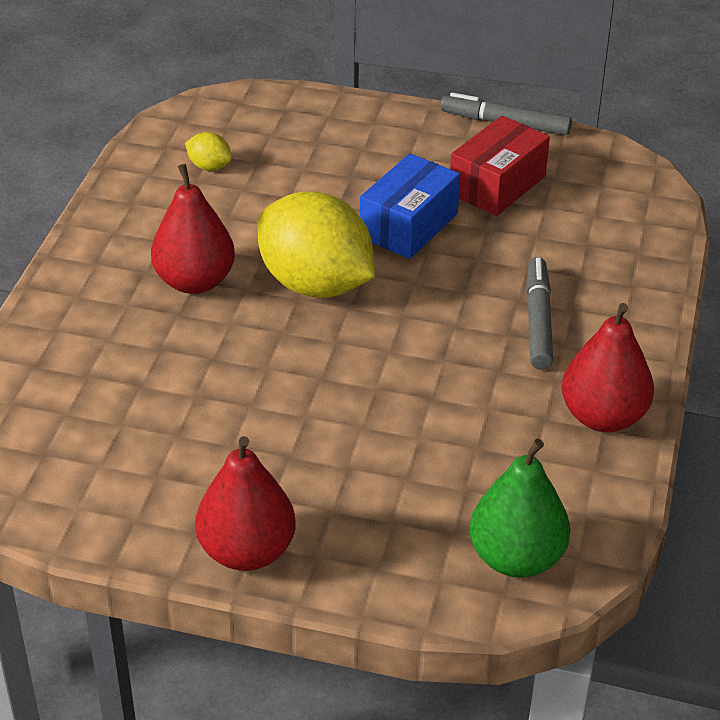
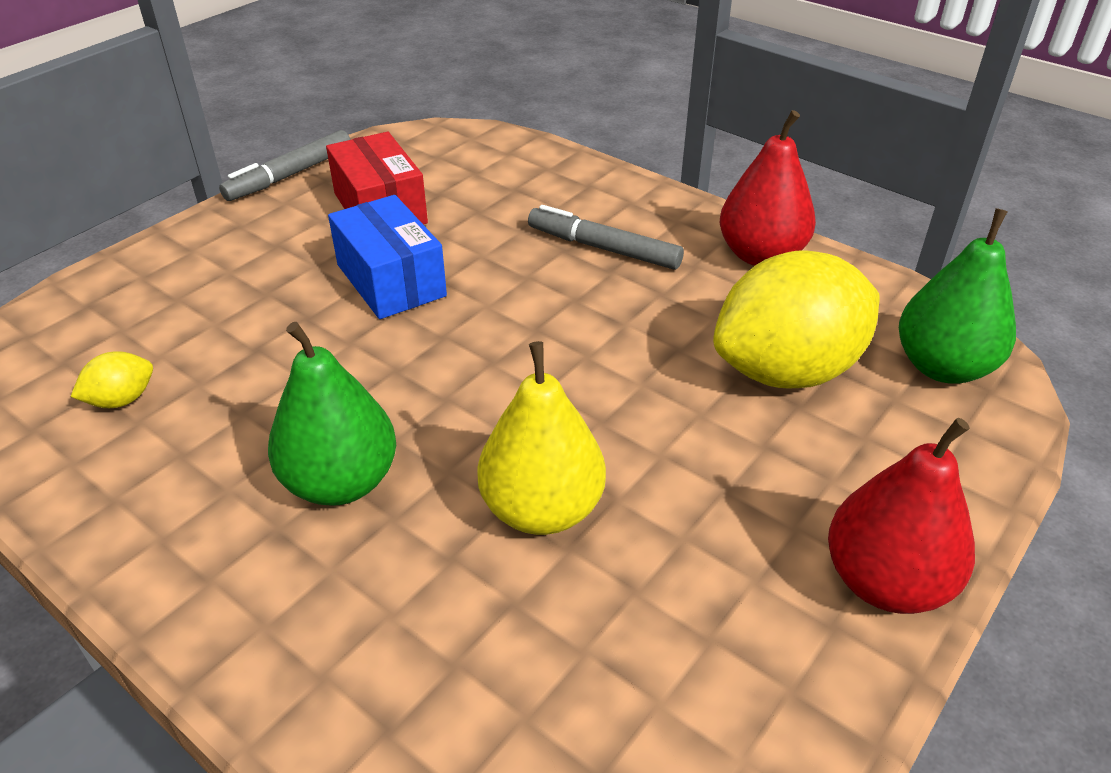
camera: 65 degrees left, 0 degrees up
red pear [151,164,235,294] -> green pear [268,322,396,506]
yellow lemon [258,191,375,298] -> yellow lemon moved to [713,250,880,389]
none -> yellow pear [477,341,606,535]

